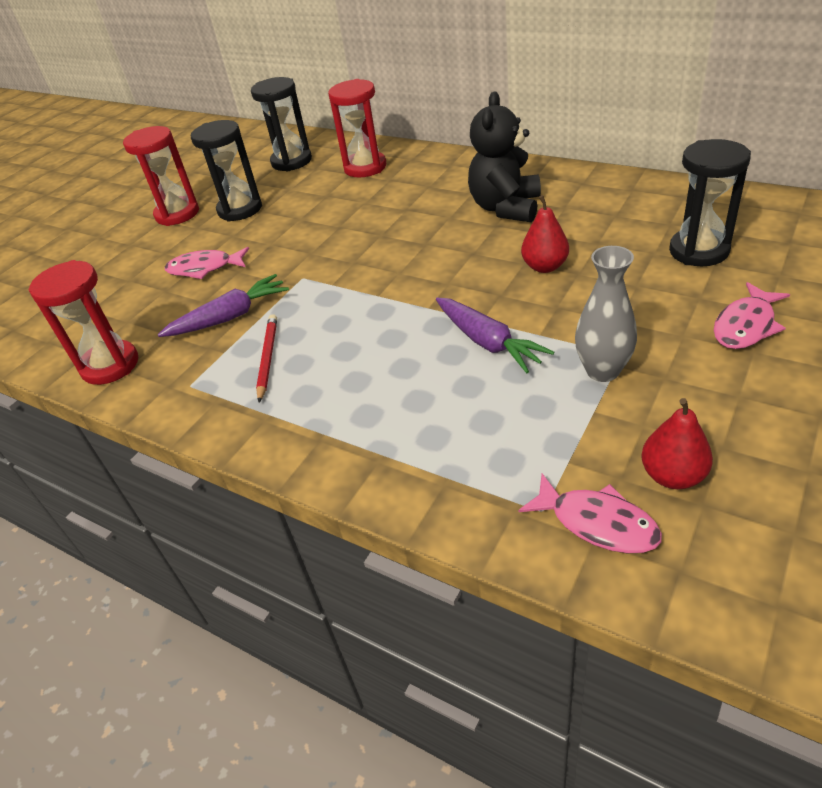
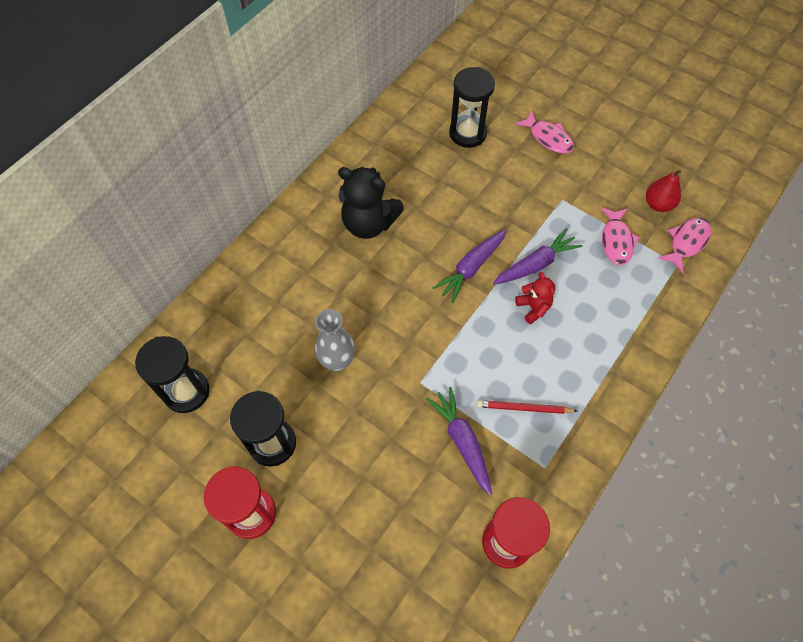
camera: 90 degrees left, 20 degrees up
pink fish [164,247,249,279] -> pink fish moved to [600,207,640,265]
red hourglass [328,79,386,178] -> none
red pear [521,195,569,273] -> none
grey vase [575,246,637,382] -> grey vase moved to [315,309,355,371]
none -> purple carrot [433,229,507,303]
none -> red teddy bear [515,272,555,324]

